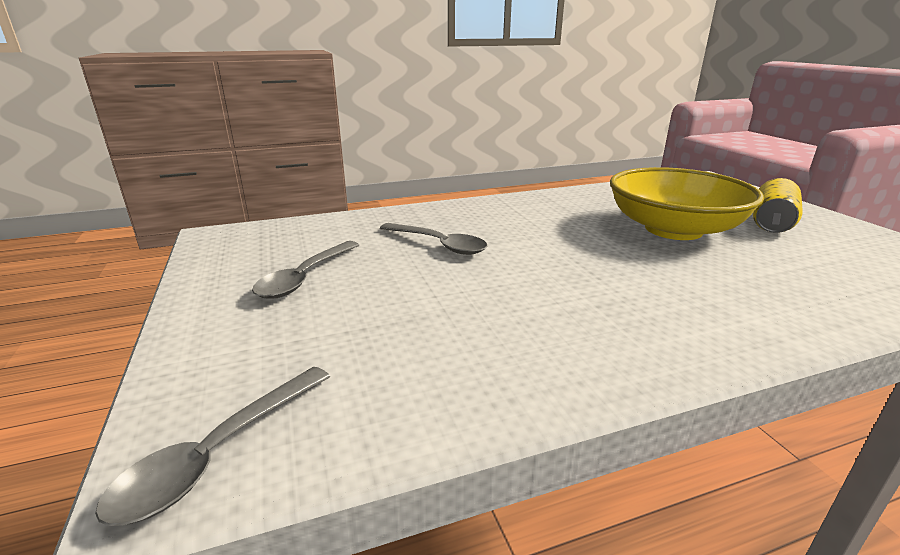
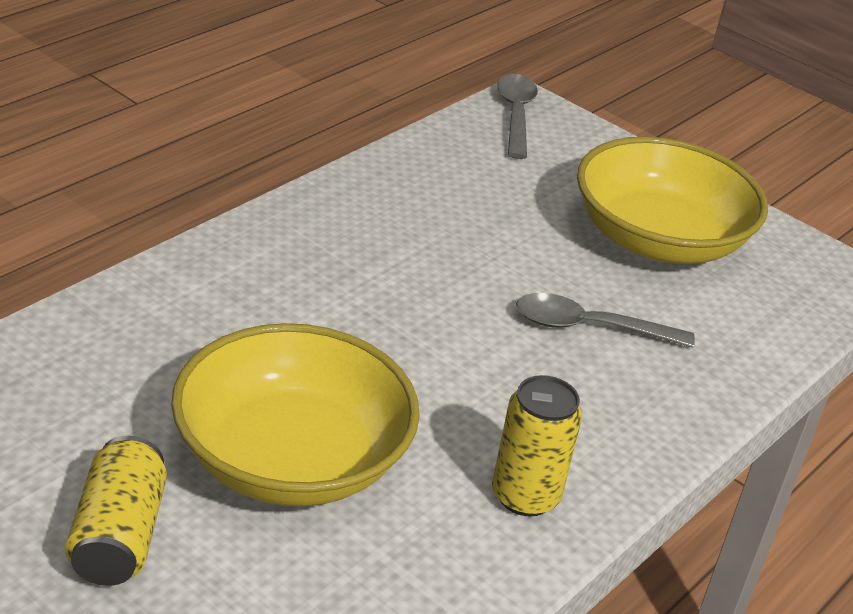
camera: 145 degrees right, 10 degrees up
grey spoon [252,241,359,299] -> yellow bowl [577,137,768,264]
none -> yellow can [492,375,582,516]

